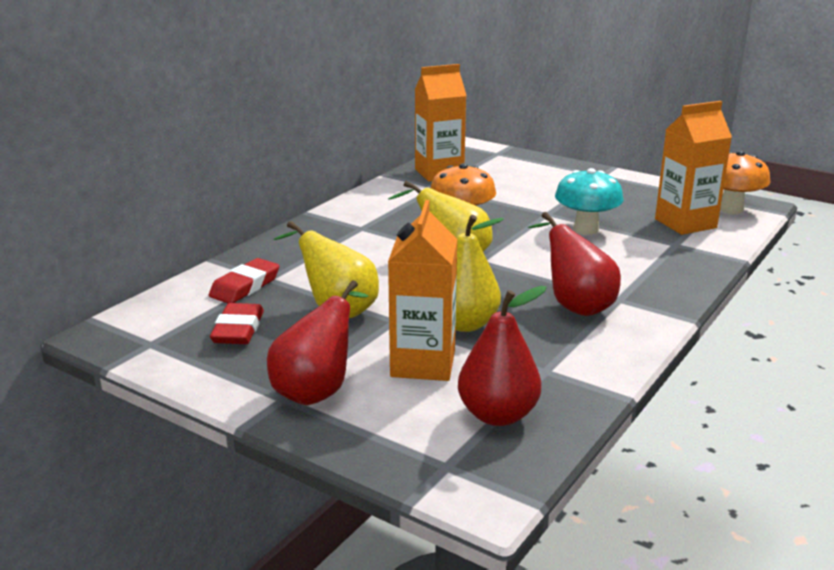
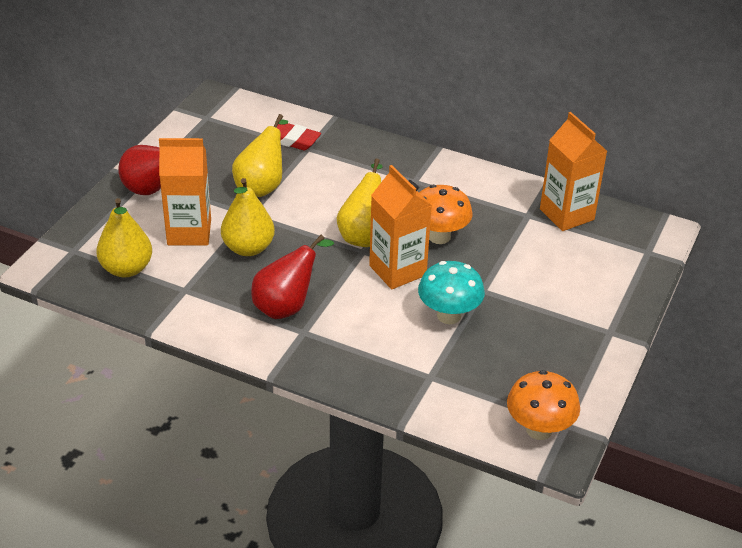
camera: 80 degrees right, 15 degrees up
red eraser [210,303,264,344] -> none
red pear [458,286,547,426] -> yellow pear [96,198,152,277]
orange carton [655,101,732,235] -> orange carton moved to [369,165,432,289]

